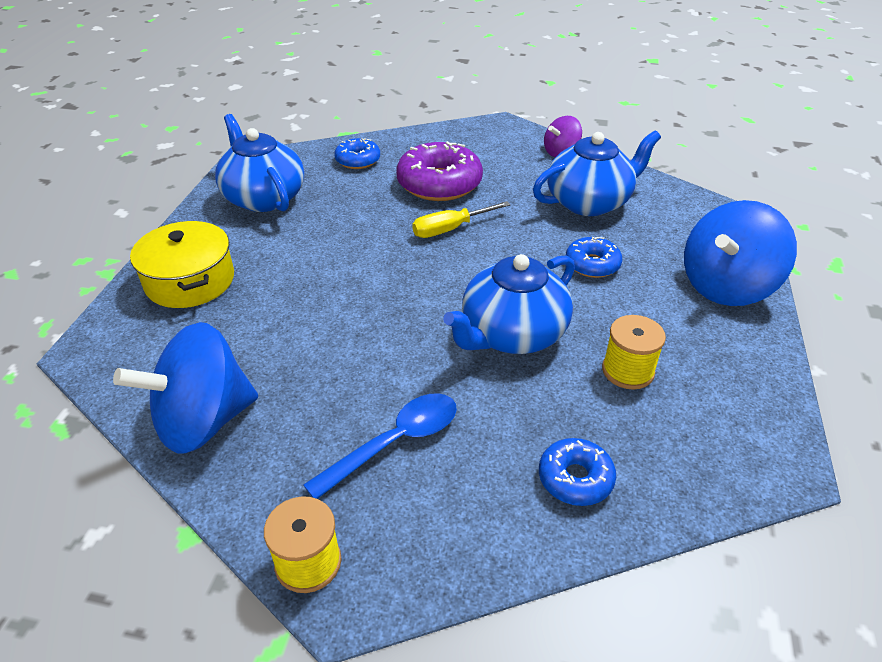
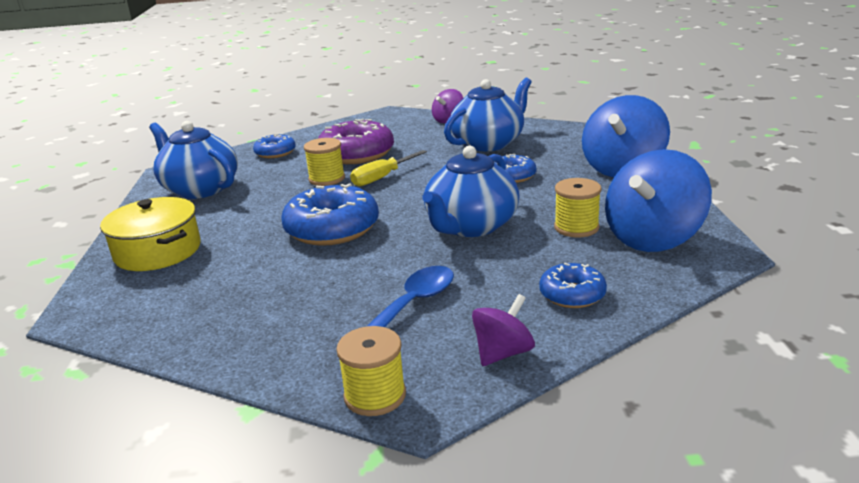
camera: 15 degrees left, 15 degrees down
blue spinning top [113,322,258,454] -> blue spinning top moved to [605,149,712,252]
none -> blue donut [281,183,379,246]
none -> yellow spool [304,138,345,186]
none -> purple spinning top [472,294,535,366]

